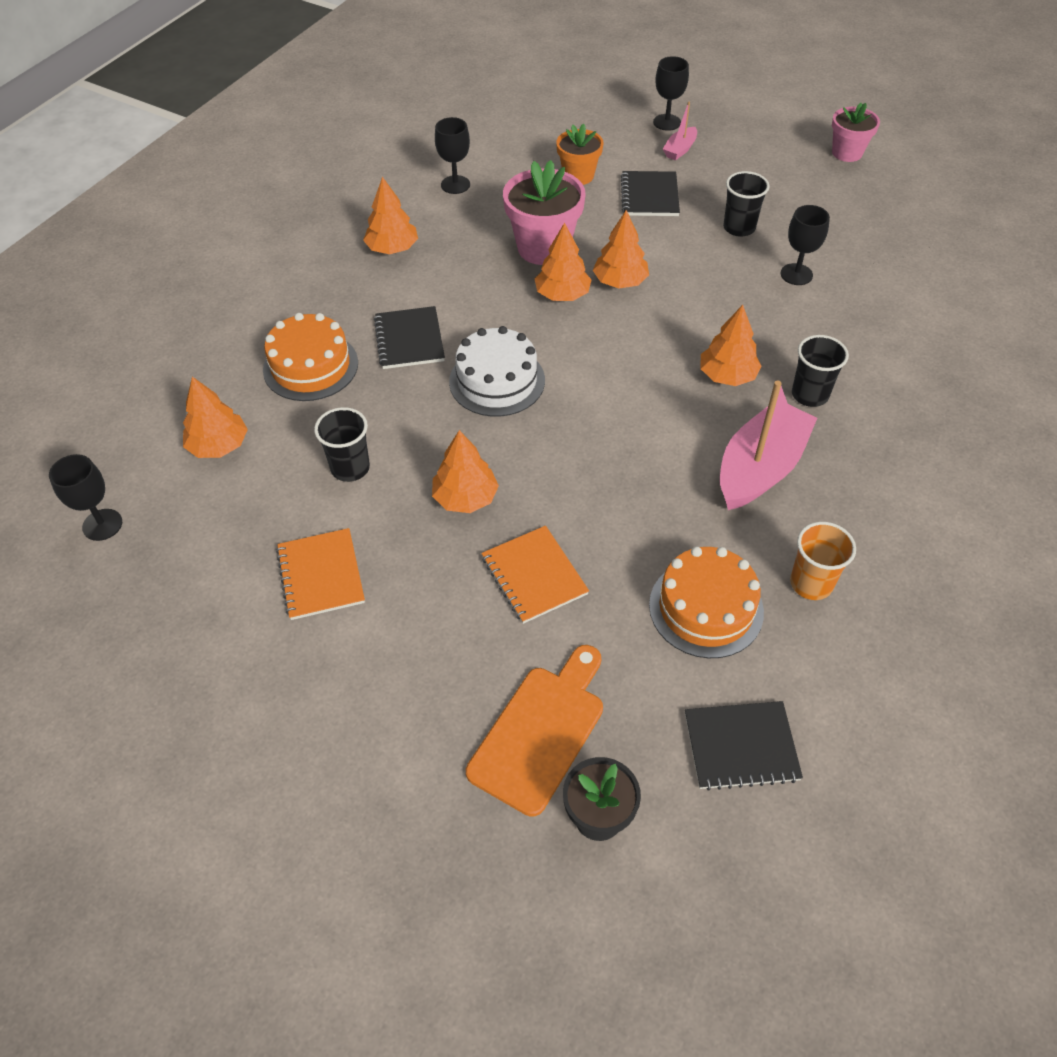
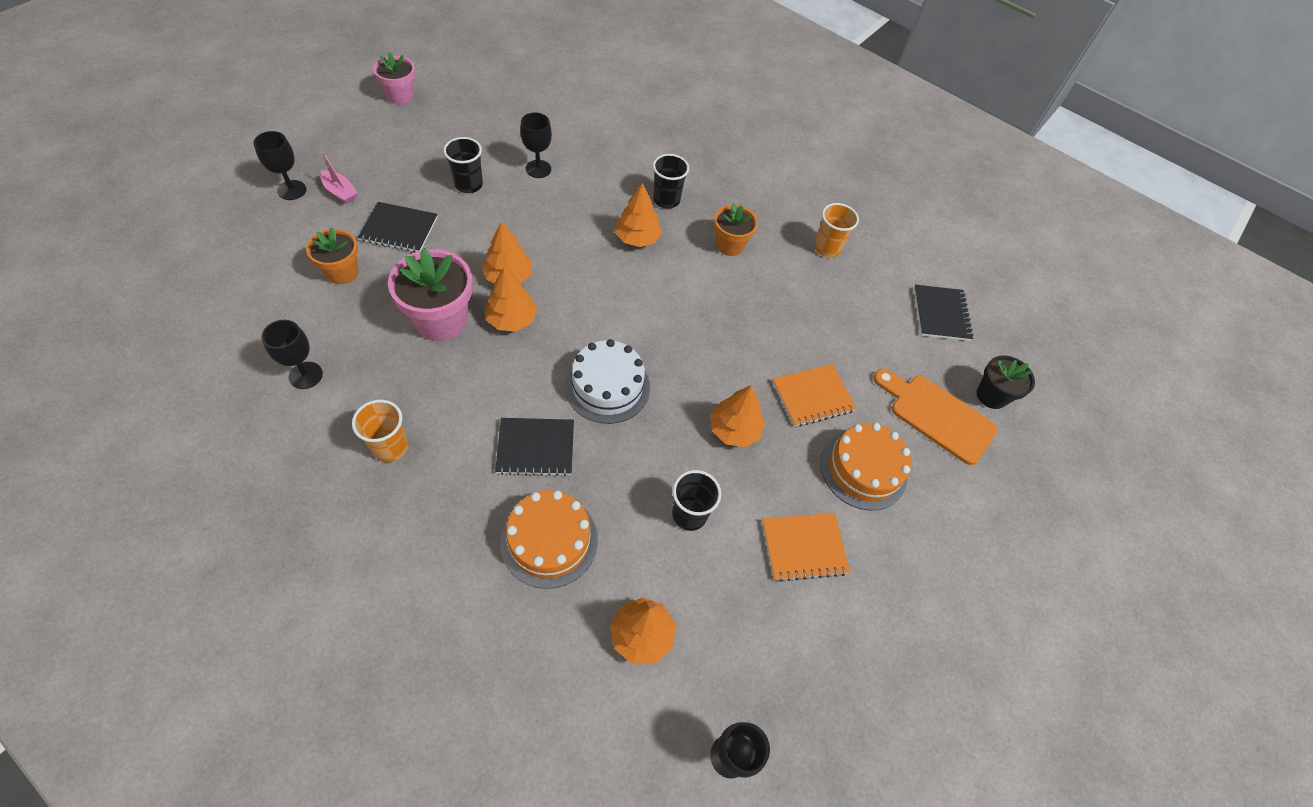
camera: 90 degrees left, 5 degrees up
orange tree [363,177,418,254] -> orange cup [352,400,408,462]
orange cake [649,547,764,658] -> orange cake moved to [821,423,911,511]
pink boat [720,380,817,510] -> orange flower pot [714,203,758,256]

